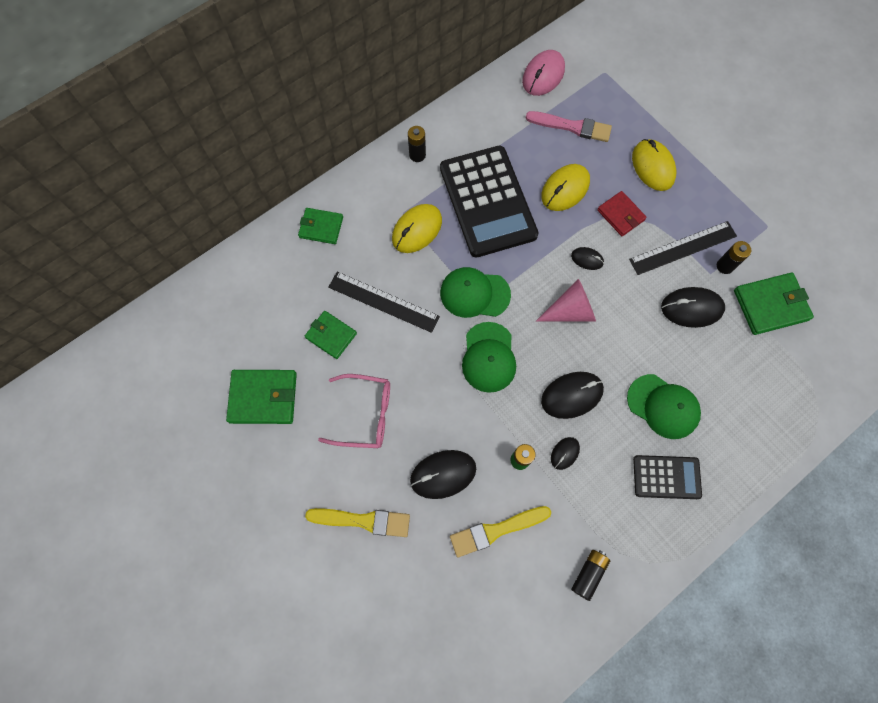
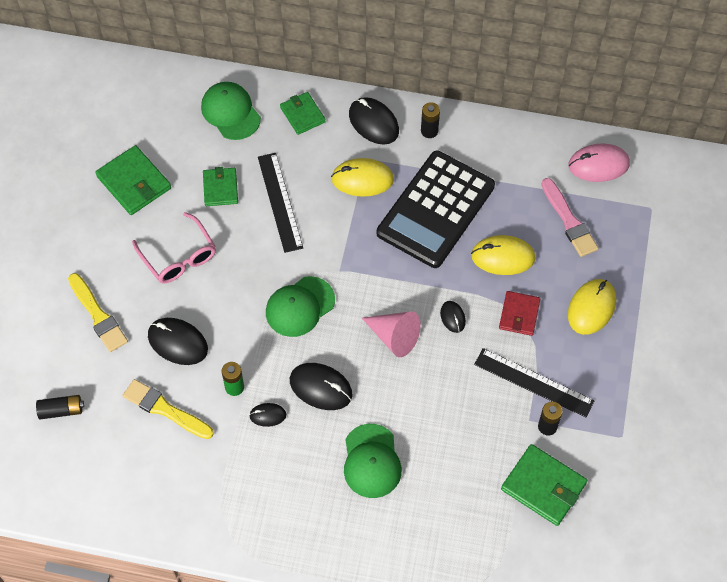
camera: 50 degrees right, 10 degrees down
green cap [440,267,511,318] -> green cap moved to [201,82,261,140]
black battery [571,550,610,601] -> black battery moved to [36,395,84,419]
black calculator [633,455,702,499] -> none
black mouse [661,287,725,328] -> black mouse moved to [349,97,399,145]

